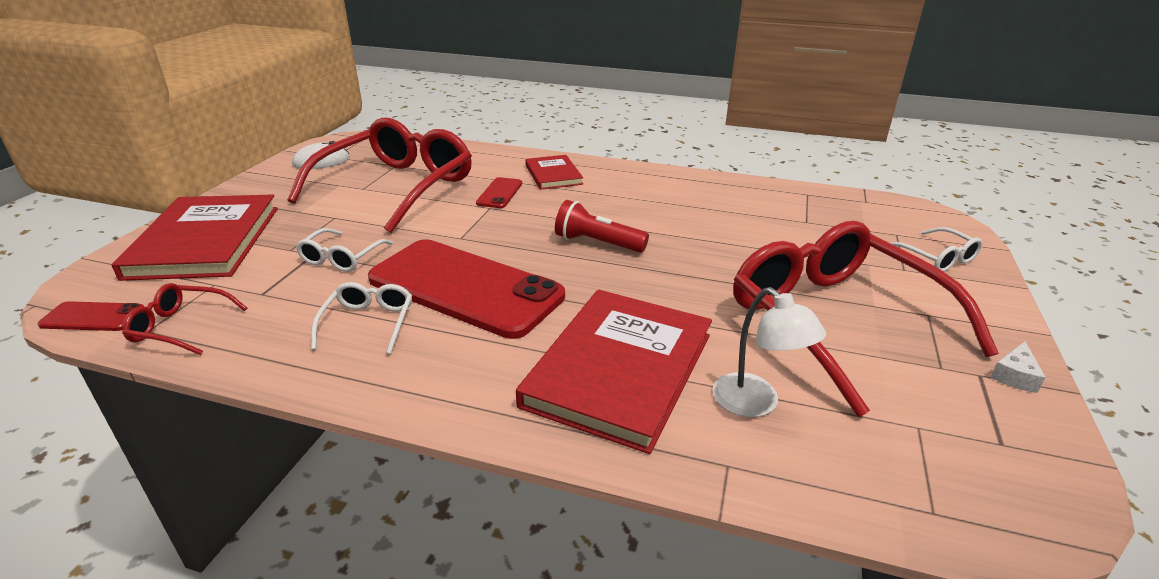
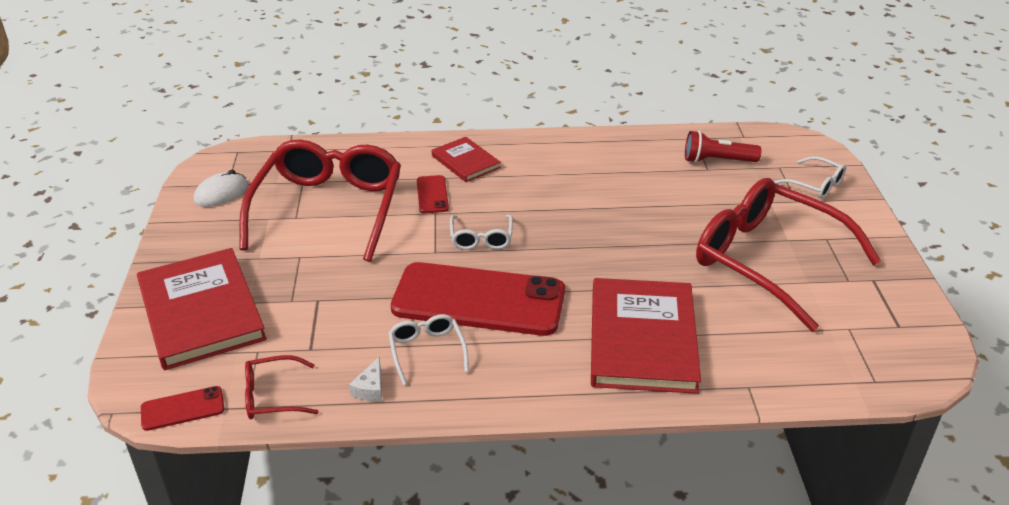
camera: 20 degrees left, 5 degrees up
white glasses [296,228,393,272] -> white glasses moved to [450,215,513,250]
red flashlight [555,200,649,253] -> red flashlight moved to [685,131,761,163]
white lamp [712,287,826,417] -> none
white cheese [990,341,1046,393] -> white cheese moved to [349,357,382,401]

